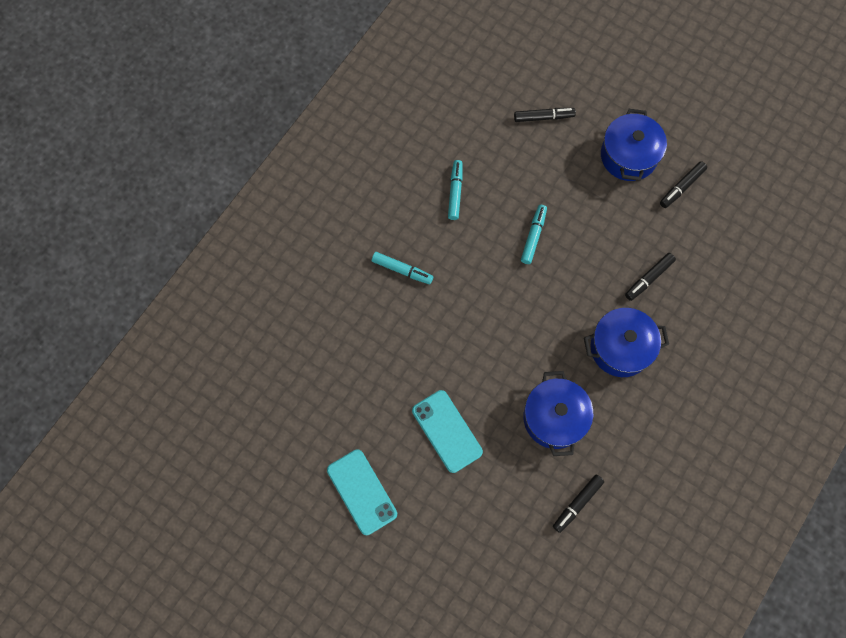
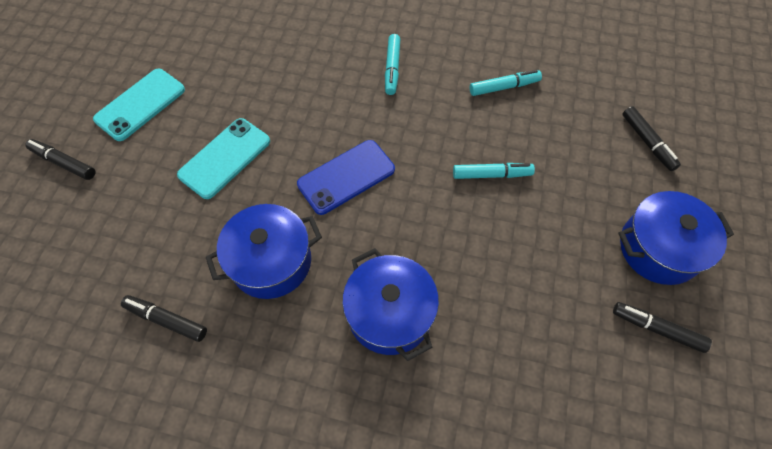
camera: 70 degrees right, 10 degrees down
black marker [625,253,676,301] -> black marker moved to [25,139,95,180]
none -> blue phone [297,140,395,215]

